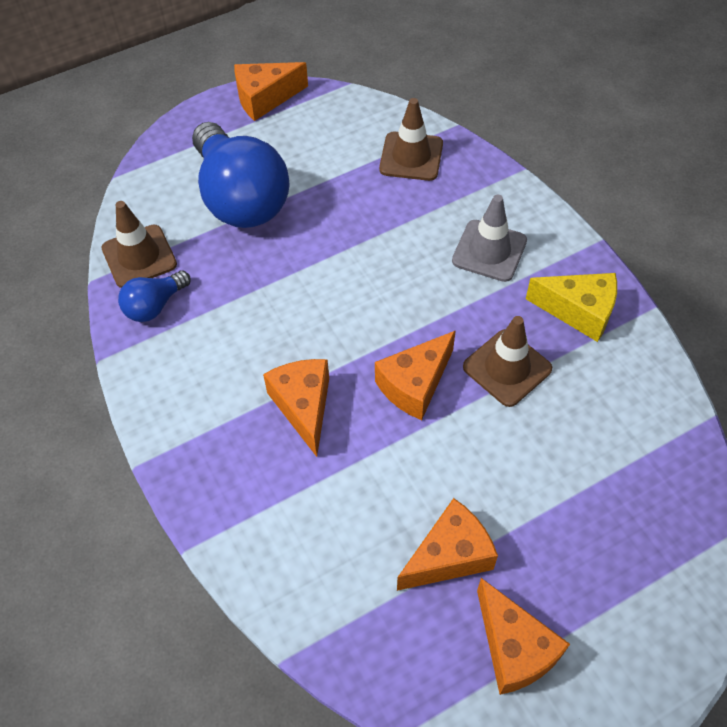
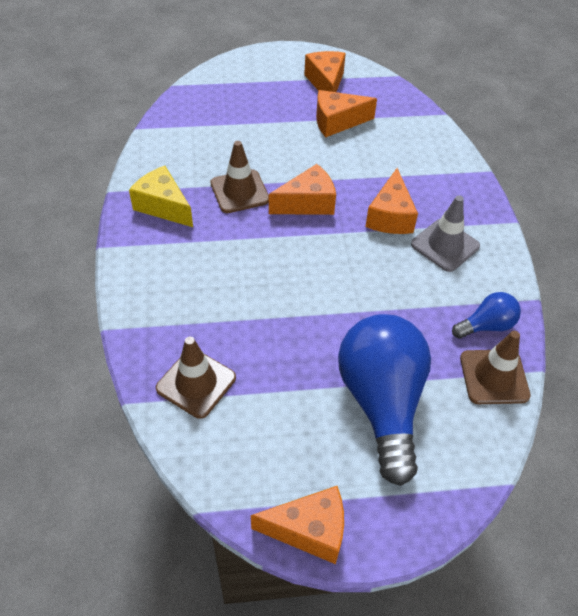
camera: 160 degrees left, 5 degrees down
grey traffic cone [452,195,527,282] -> grey traffic cone moved to [411,195,480,272]

